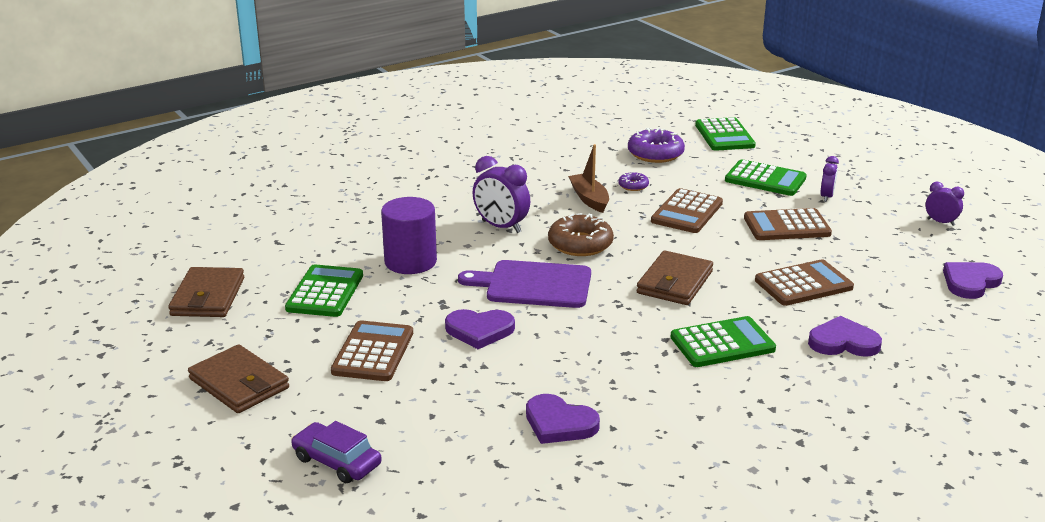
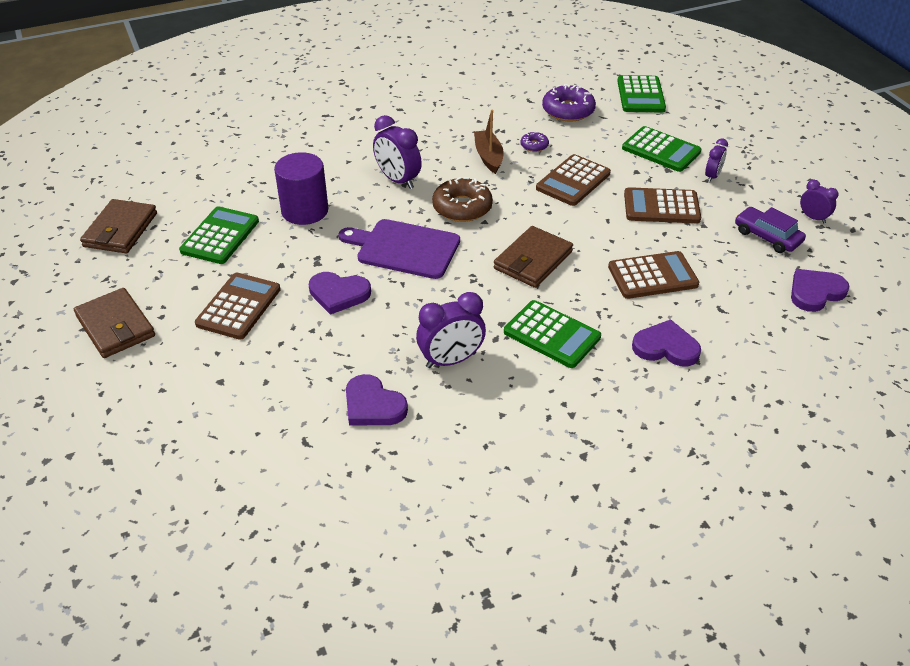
camera: 10 degrees right, 15 degrees up
purple car [291,421,382,483] -> purple car moved to [735,207,806,253]
green calculator [670,316,776,367] -> green calculator turned 45 degrees clockwise [504,300,601,368]
none -> purple clock [416,292,486,368]

